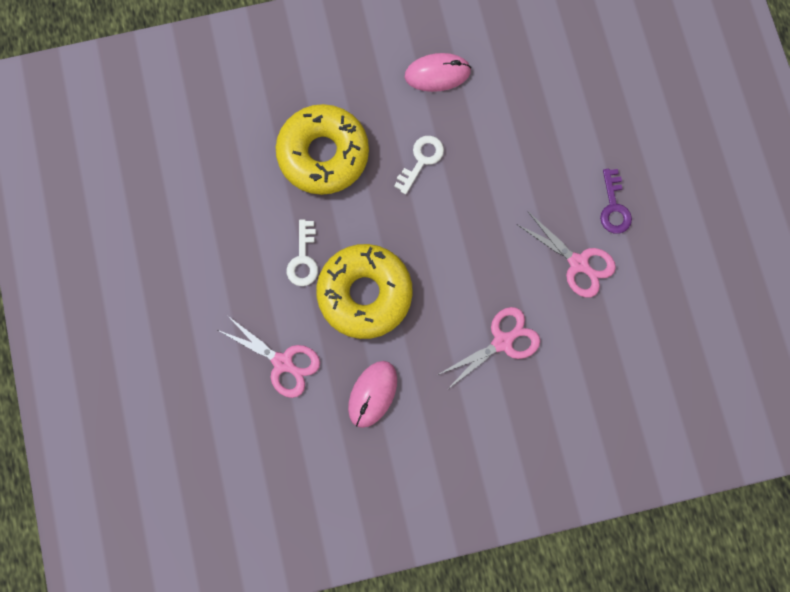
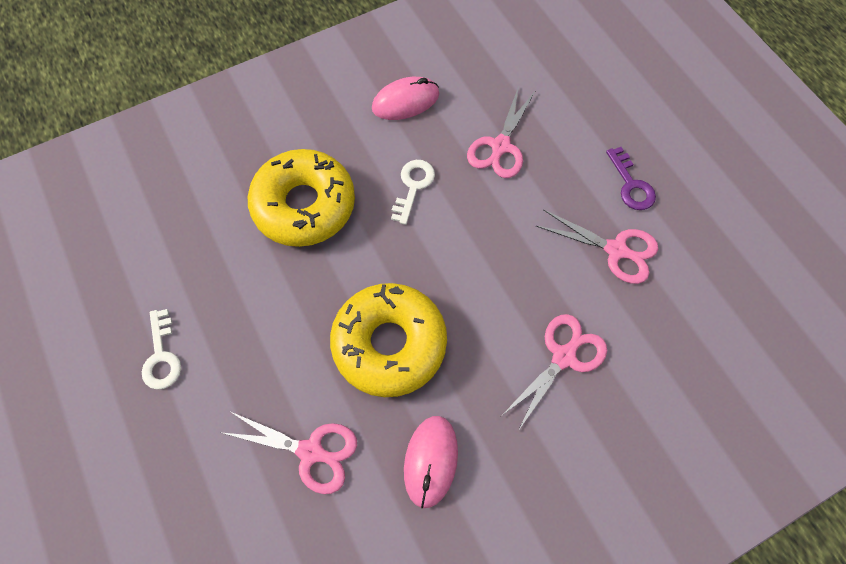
camera: 15 degrees left, 10 degrees down
white key [287,219,318,286] -> white key moved to [142,309,181,390]
none -> pink scissors [467,86,536,178]

